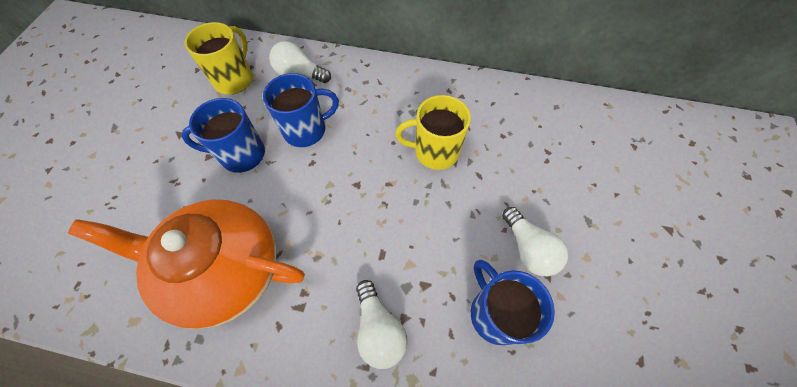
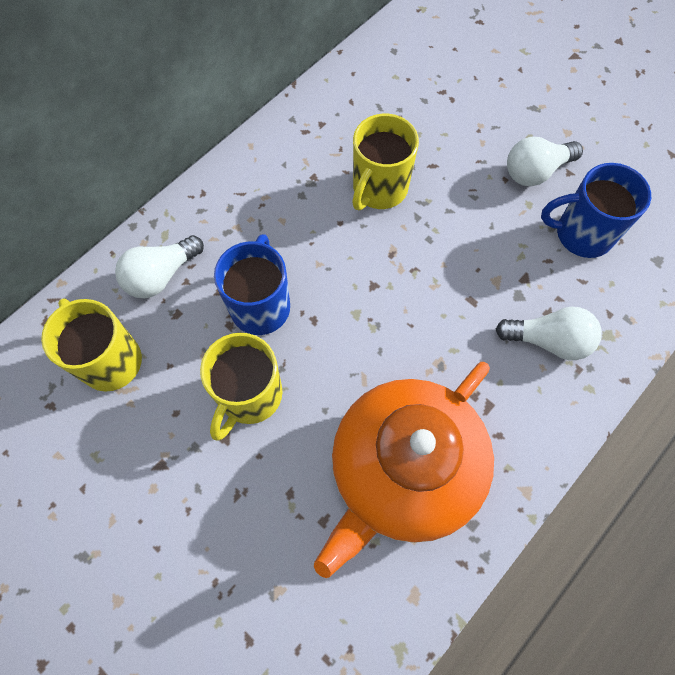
camera: 60 degrees left, 5 degrees up
blue mug [181,98,265,173] -> yellow mug [200,333,282,441]
white light bulb [502,207,568,276] -> white light bulb turned 150 degrees clockwise [507,137,583,186]

